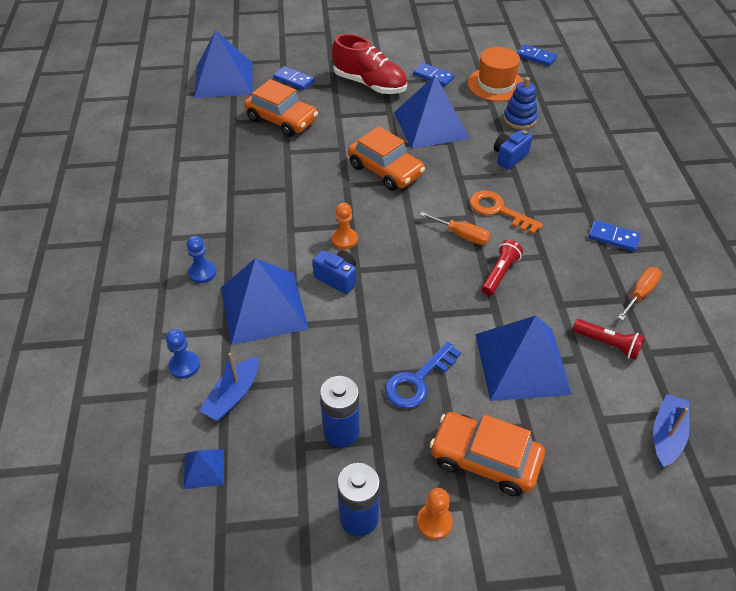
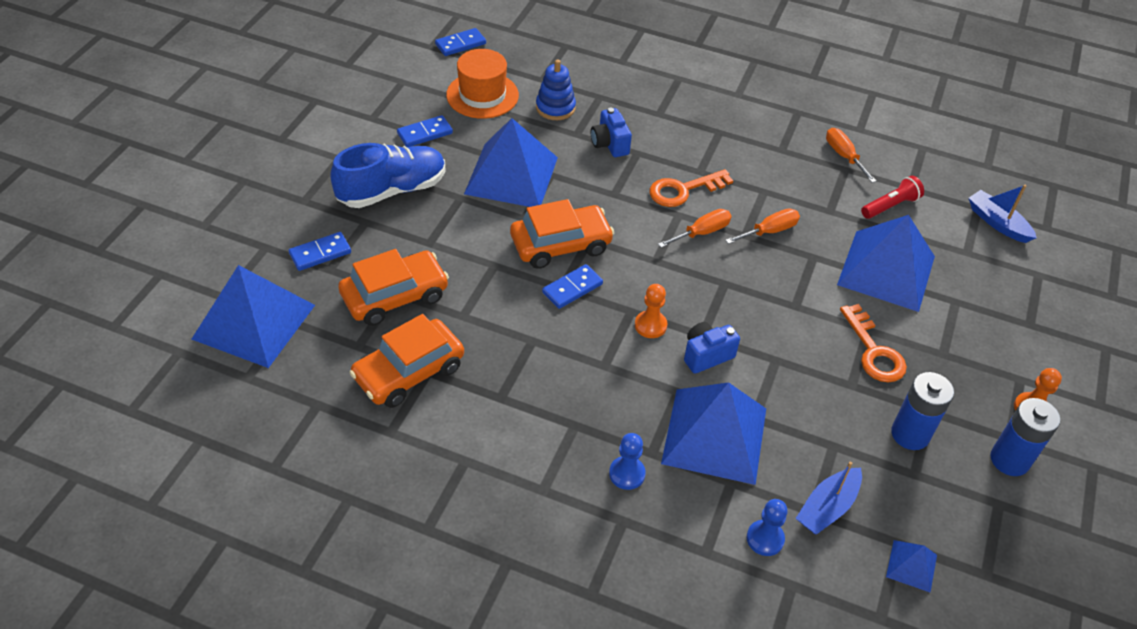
camera: 65 degrees left, 0 degrees up
blue boat [199,353,259,421] -> blue boat turned 75 degrees clockwise [796,462,862,535]
red shoe [332,34,407,94] -> blue shoe [330,143,445,208]
blue key [385,342,461,409] -> orange key [840,304,907,382]
orange car [430,412,545,496] -> orange car moved to [349,314,464,408]
red flashlight [482,240,523,295] -> orange screwdriver [725,208,800,244]
blue domino [588,220,641,252] -> blue domino moved to [542,264,603,309]

